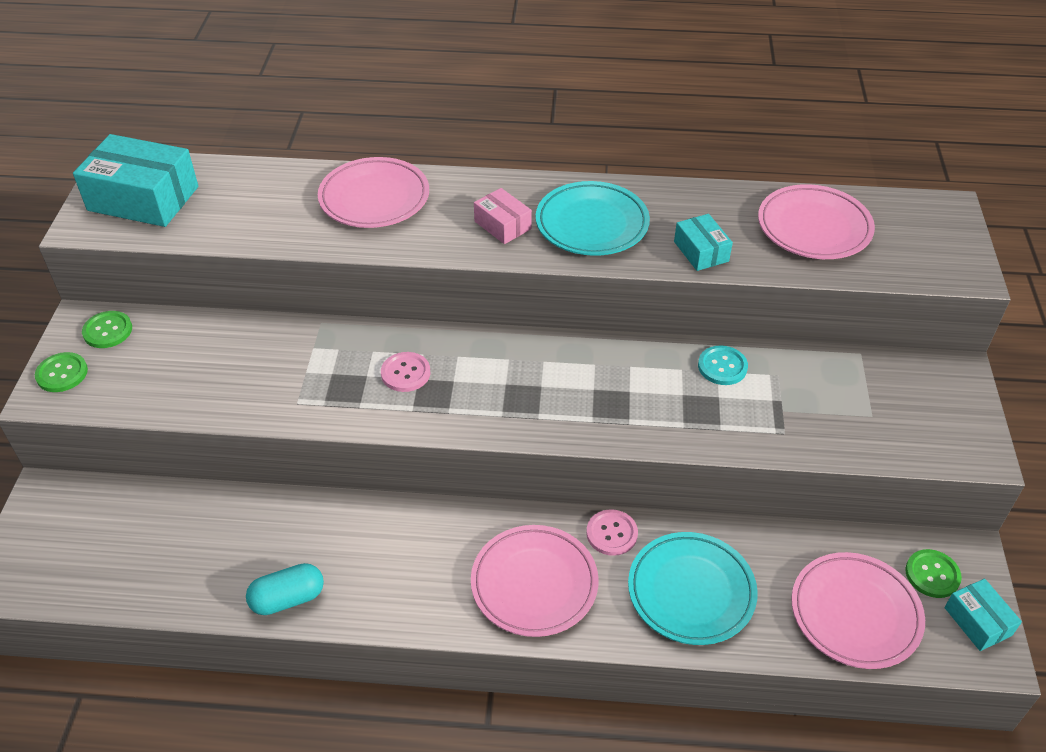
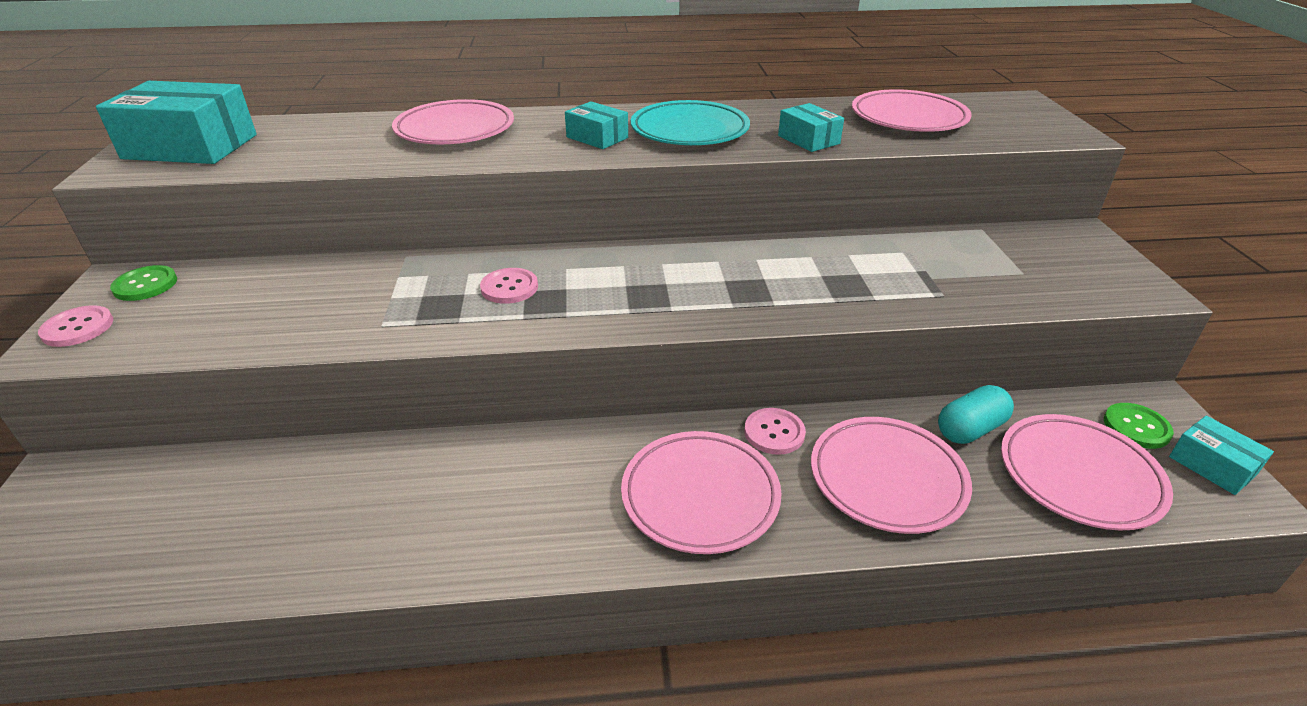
camera: 10 degrees left, 10 degrees down
green button [35,352,88,392] -> pink button [38,305,113,347]
turquoise capsule [246,563,324,615] -> turquoise capsule moved to [938,385,1014,444]
pink box [474,188,532,244] -> turquoise box [565,101,628,149]
turquoise plate [628,532,758,645] -> pink plate [811,417,972,534]
turquoise button [698,345,748,385] -> none

